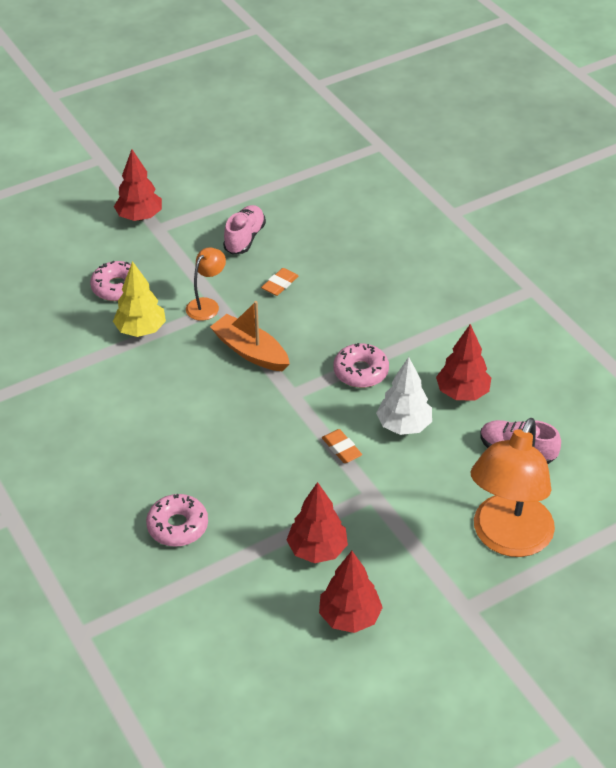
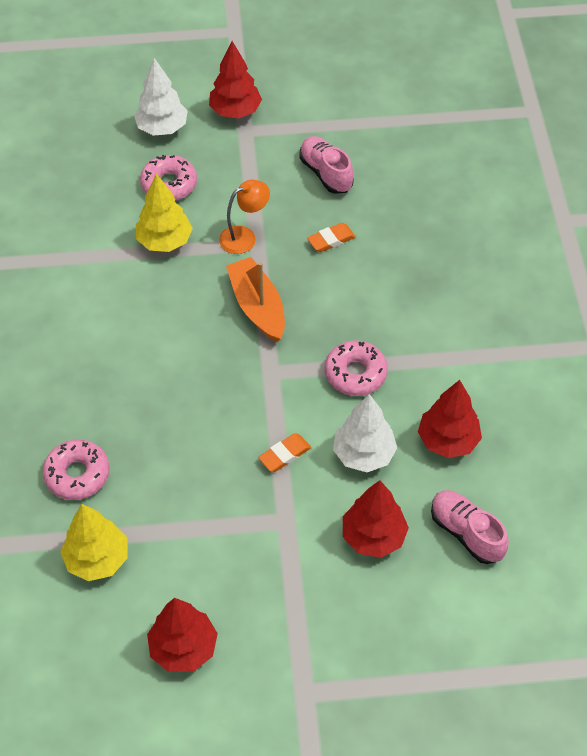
camera: 25 degrees right, 10 degrees up
pink shoe [223,205,266,255] -> pink shoe turned 75 degrees counterclockwise [299,136,354,194]
red tree [287,482,348,563] -> red tree moved to [343,480,409,558]
orange eraser [322,429,362,463] -> orange eraser turned 60 degrees clockwise [258,433,311,472]
orange lamp [471,418,555,557] -> none
none -> yellow tree [60,504,127,581]
none -> white tree [134,58,188,136]

